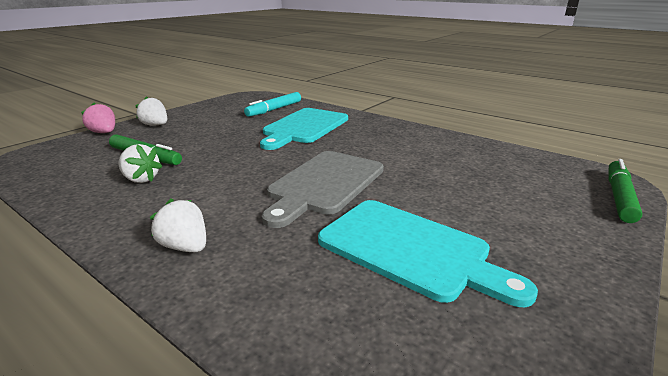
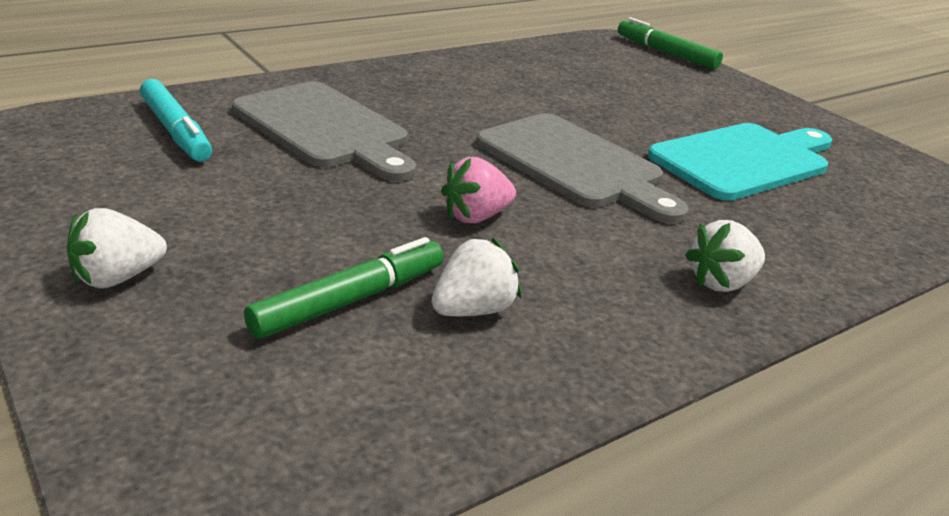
camera: 75 degrees left, 5 degrees up
pink strawberry [81,103,115,133] -> pink strawberry moved to [441,157,516,223]
turquoise cutting board [260,108,348,150] -> grey cutting board [232,81,416,181]

